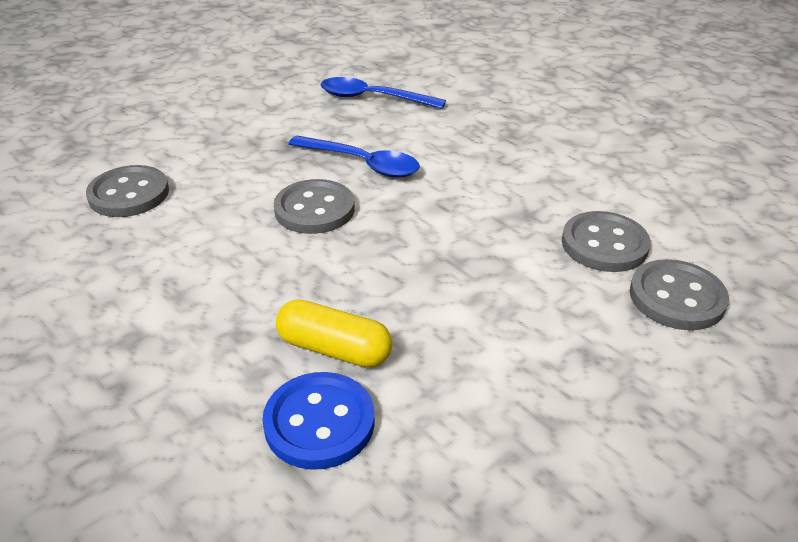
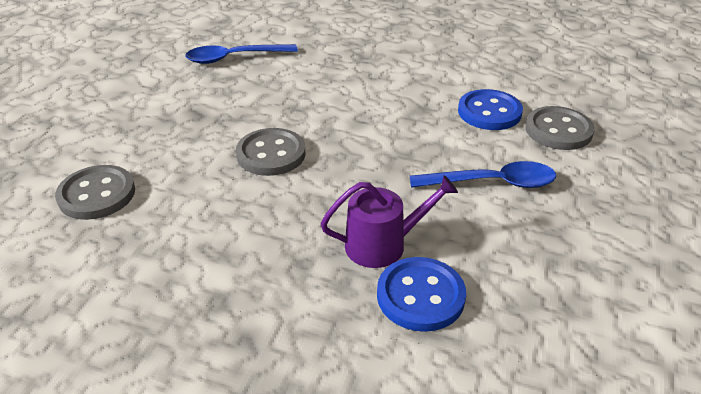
camera: 30 degrees left, 0 degrees up
yellow capsule [276,299,392,367] -> purple watering can [321,175,458,268]
blue spoon [288,136,420,178] -> blue spoon moved to [410,161,556,188]
grey button [562,211,651,272] -> blue button [458,89,523,130]

